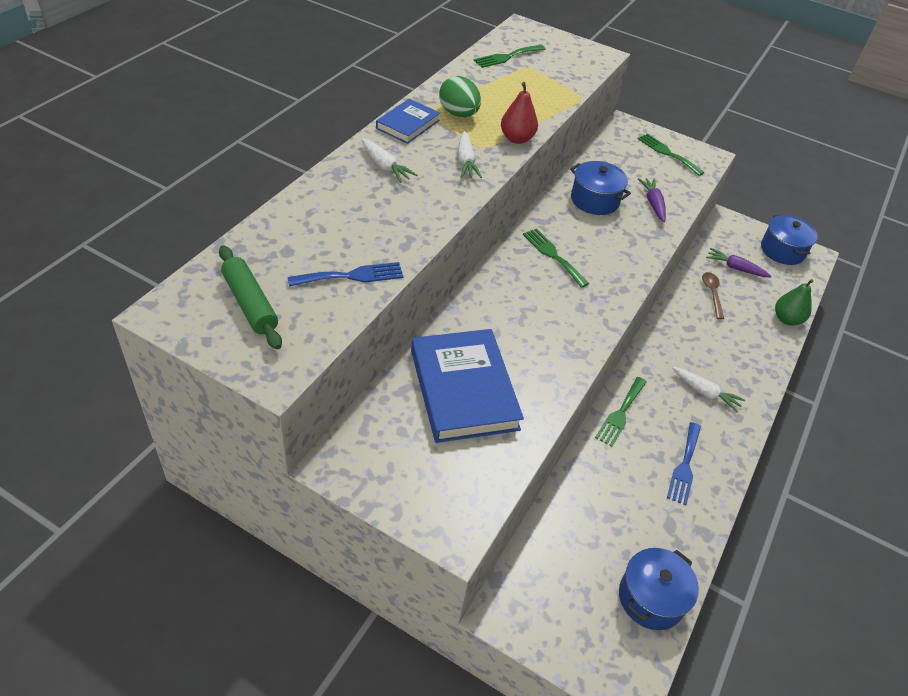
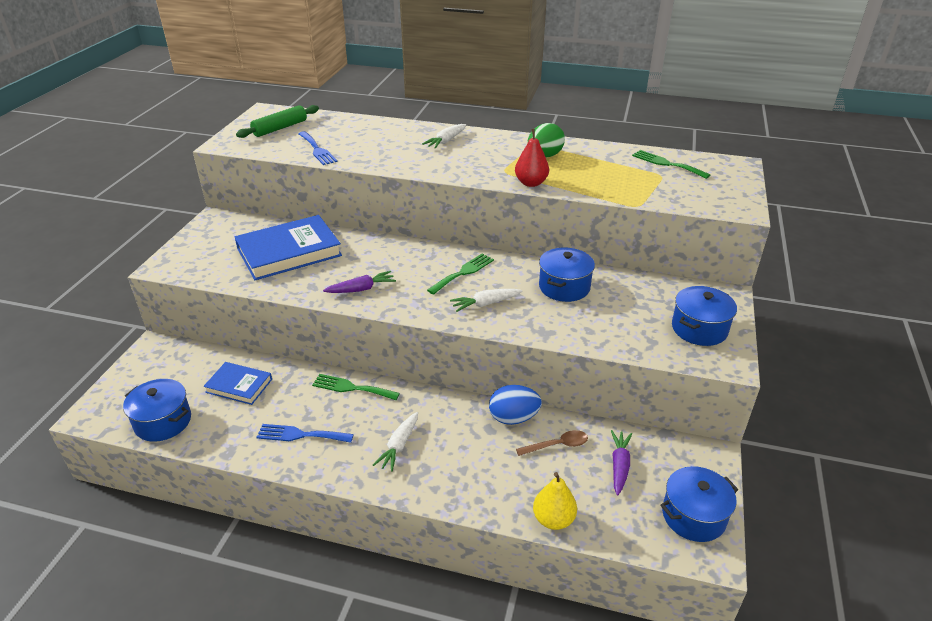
camera: 80 degrees right, 10 degrees down
blue book [376,99,440,144] -> blue book moved to [203,362,272,405]
white carrot [458,131,482,178] -> white carrot moved to [450,289,522,312]
green fork [638,133,704,176] -> blue pot [672,286,737,346]
purple carrot [638,178,666,222] -> purple carrot moved to [323,271,396,293]
green pear [775,279,814,326] -> yellow pear [533,472,577,530]
none -> blue egg [489,385,542,425]

